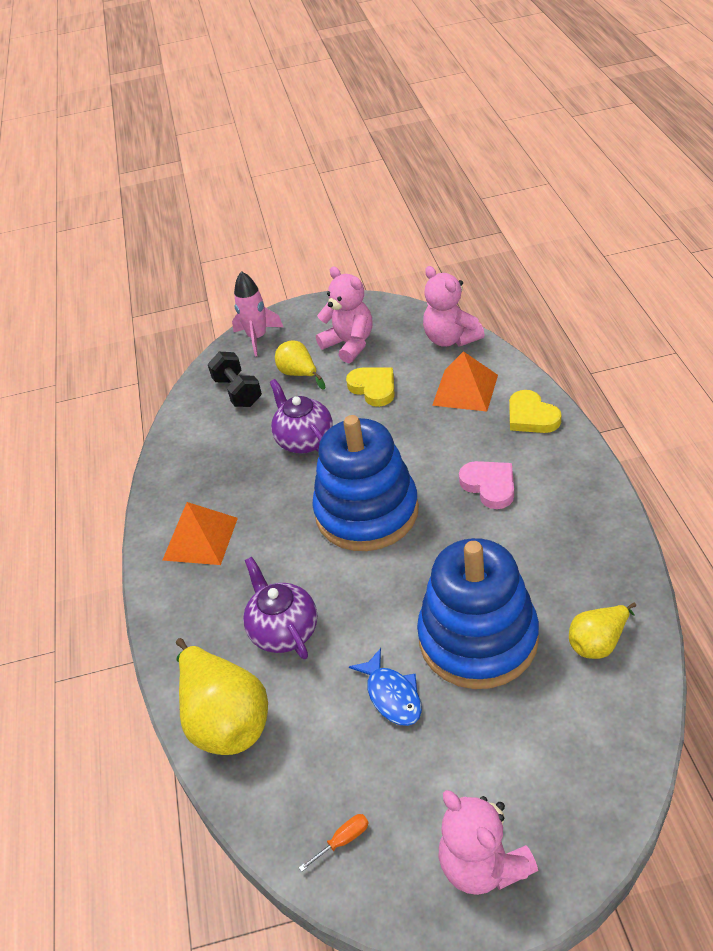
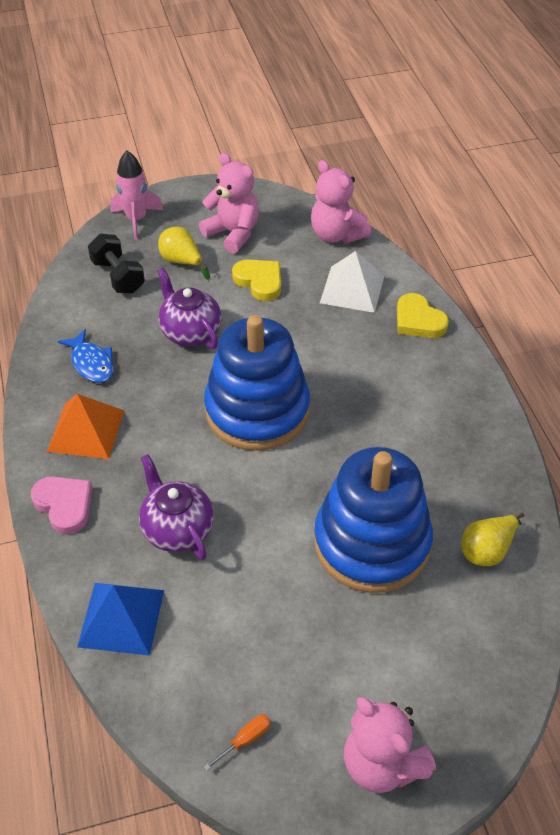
camera: 10 degrees left, 5 degrees up
yellow pear [176,638,268,755] -> blue pyramid [77,583,164,656]
blue fish [349,648,422,726] -> blue fish moved to [58,329,114,383]
orange pyramid [432,351,498,412] -> white pyramid [320,251,385,313]
pink heart [459,461,514,509] -> pink heart moved to [31,477,92,535]

